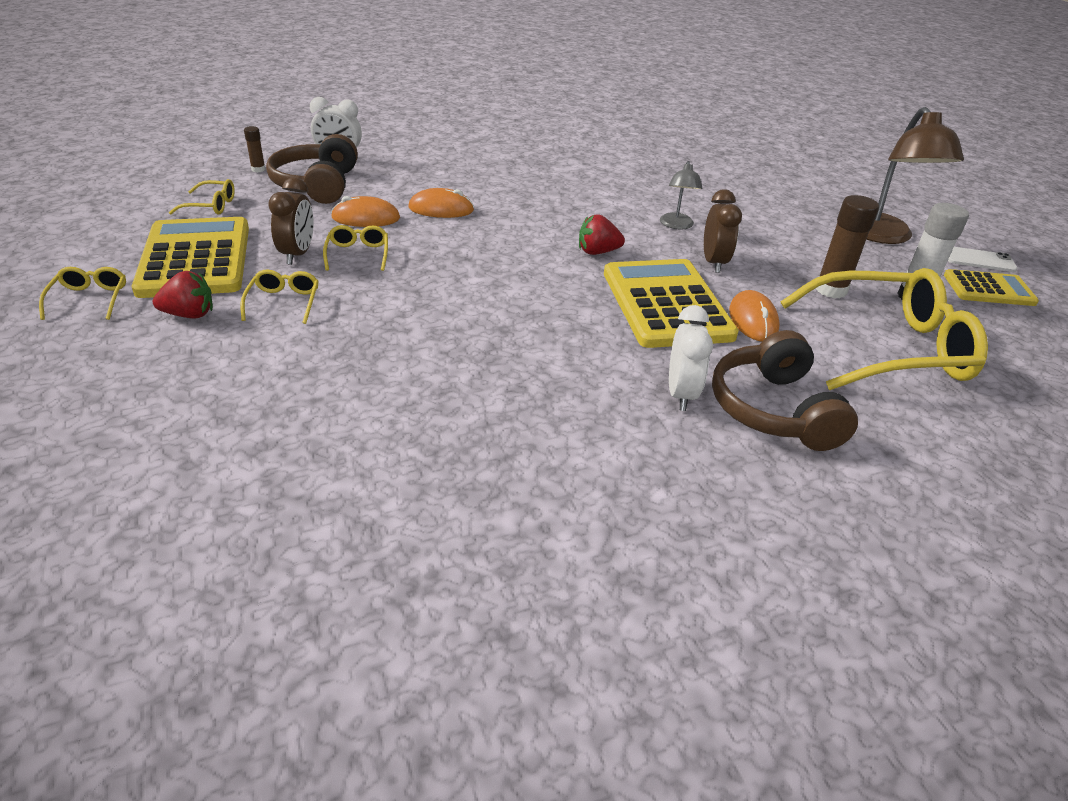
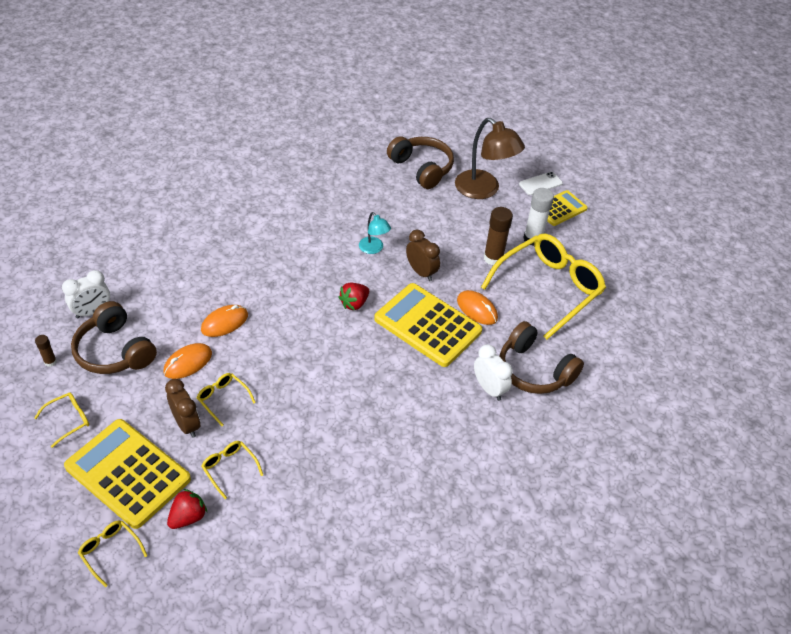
camera: 40 degrees left, 10 degrees up
grey lamp [660,161,702,230] -> turquoise lamp [359,212,391,254]
none -> brown headphones [387,136,454,189]

